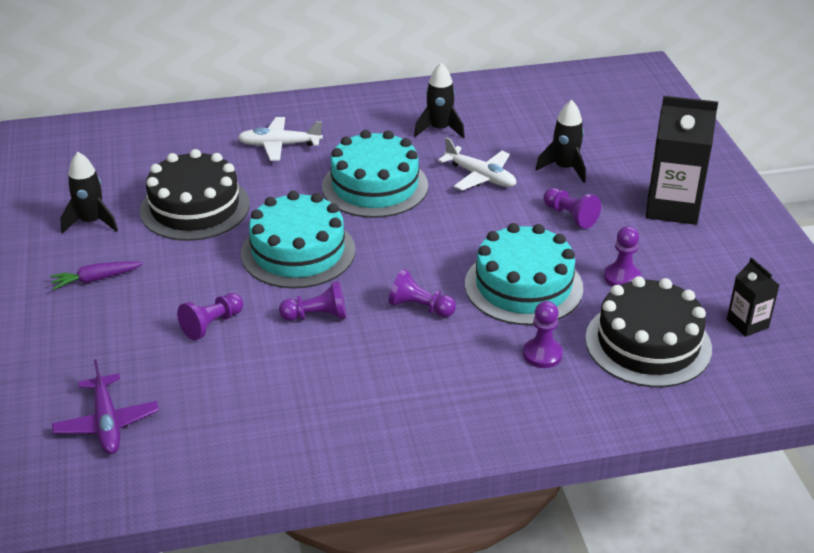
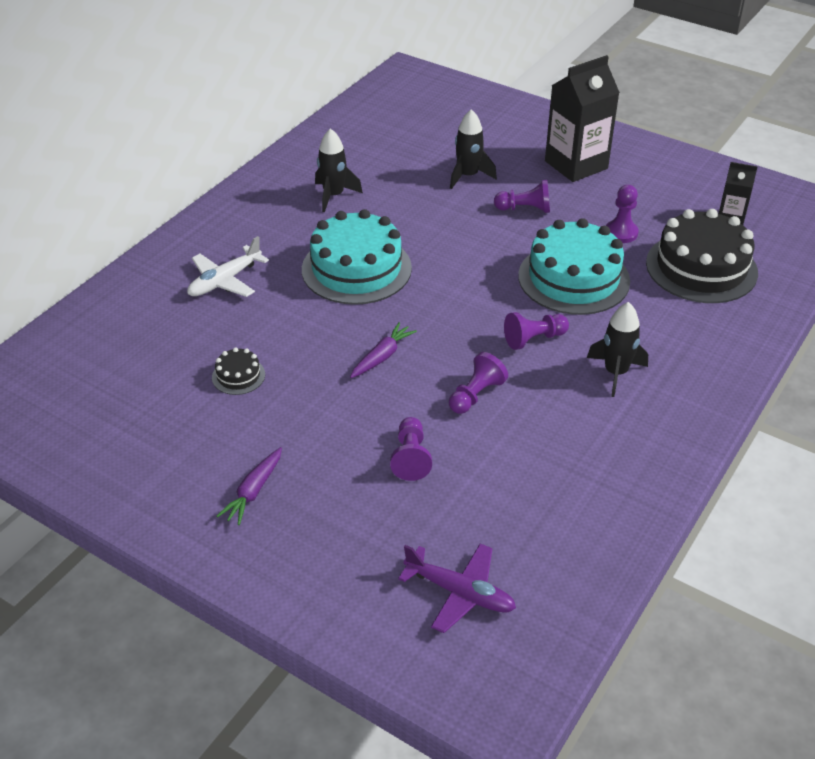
camera: 45 degrees left, 5 degrees up
black rocket [60,152,118,233] -> black rocket moved to [587,302,648,397]
black cake [140,149,250,241] -> black cake [212,347,265,395], size x0.44
turquoise cake [241,191,355,289] -> purple carrot [350,322,417,378]
white plane [438,137,516,191] -> none
purple pawn [523,301,563,368] -> none

